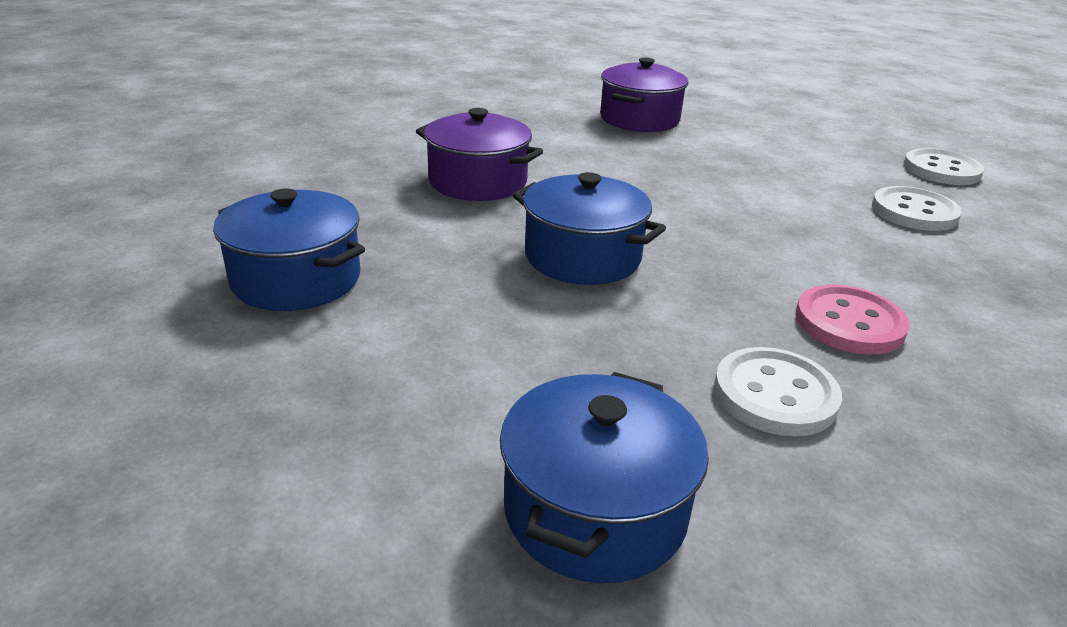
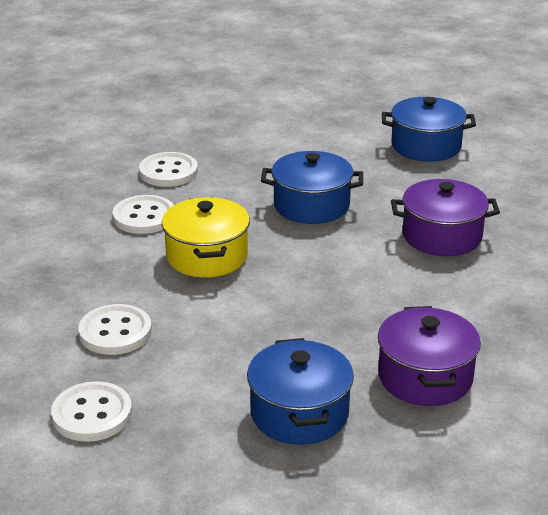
camera: 150 degrees right, 0 degrees up
blue pot [500,372,709,583] -> blue pot moved to [247,338,354,445]
pink button [795,285,910,355] -> white button [112,195,174,234]
none -> yellow pot [162,197,250,278]

